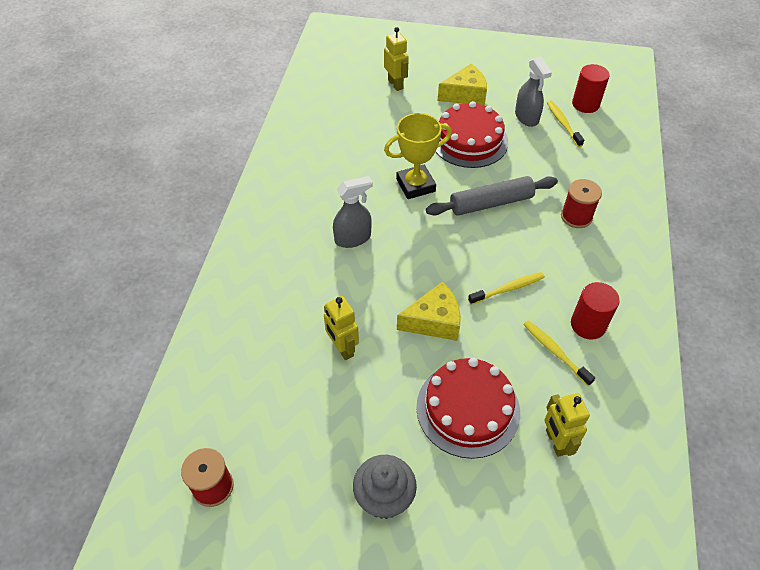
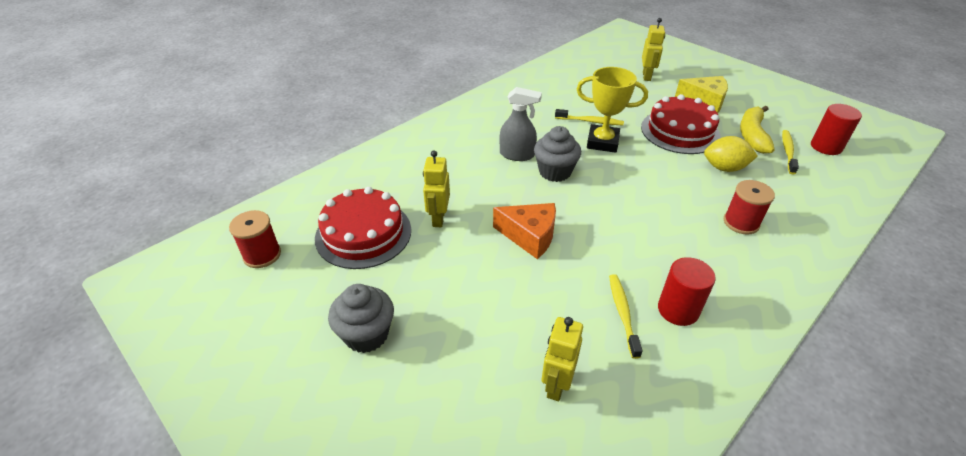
camera: 35 degrees right, 10 degrees down
yellow cheese [397,282,461,341] -> orange cheese [493,203,556,259]
red cake [416,358,520,459] -> red cake moved to [315,187,411,269]
grey rolling pin [426,176,558,216] -> none
yellow toothbrush [468,272,545,305] -> yellow toothbrush moved to [555,109,624,125]
grey spray bottle [515,57,552,127] -> yellow banana [740,106,775,154]
none -> grey cupcake [534,126,581,182]
none -> yellow lemon [704,136,758,172]

